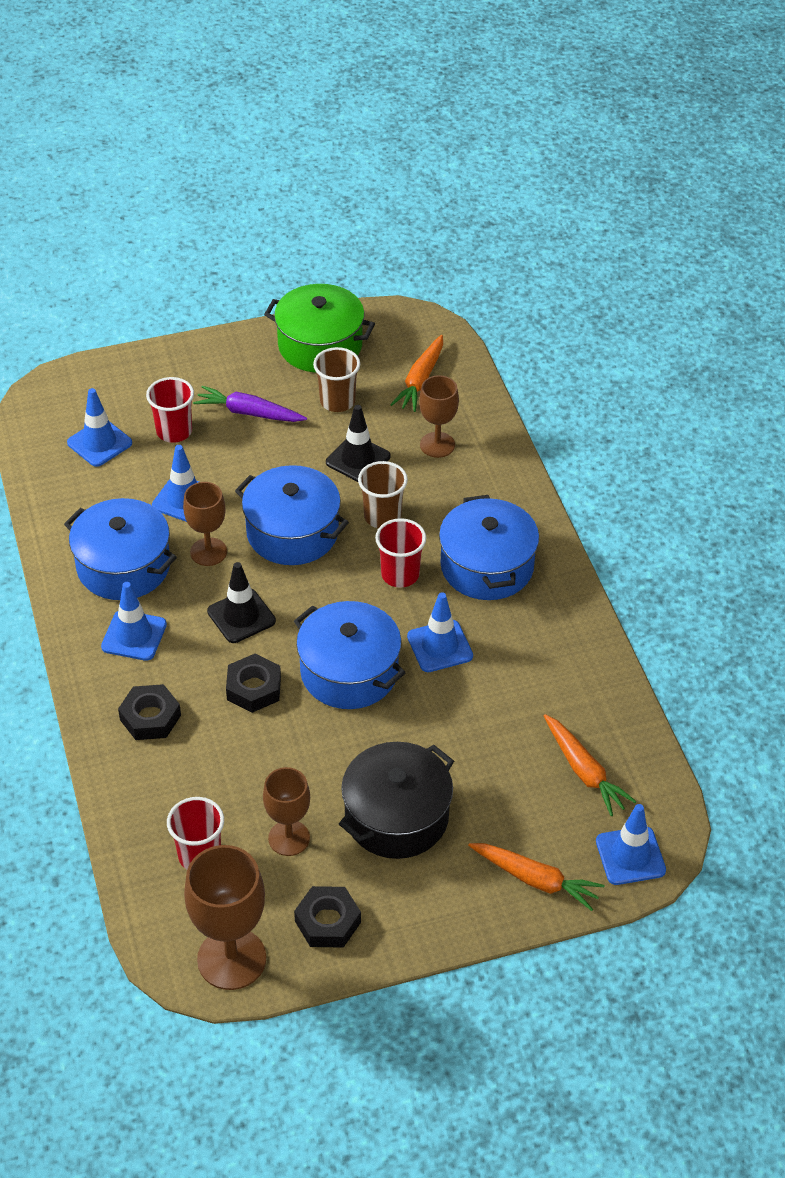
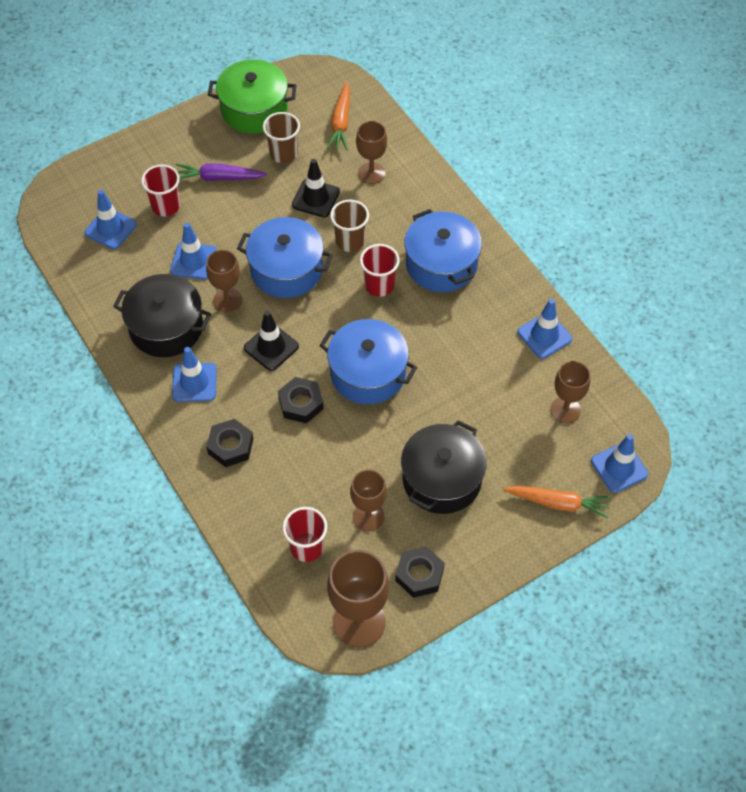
camera: 15 degrees left, 10 degrees up
blue pot [64,498,177,600] -> black pot [113,274,211,357]
blue traffic cone [407,592,473,672] -> blue traffic cone moved to [518,299,572,359]
orange carrot [544,714,637,816] -> brown goblet [550,361,590,424]

